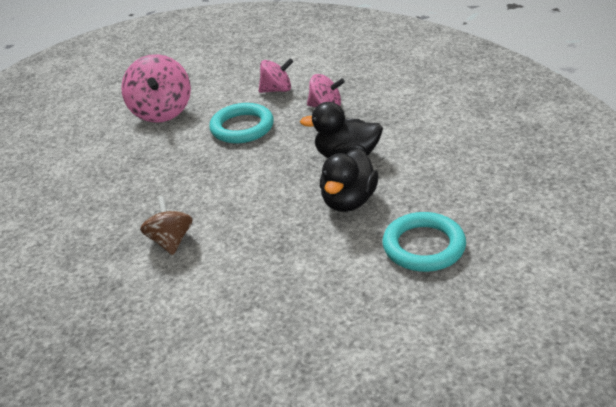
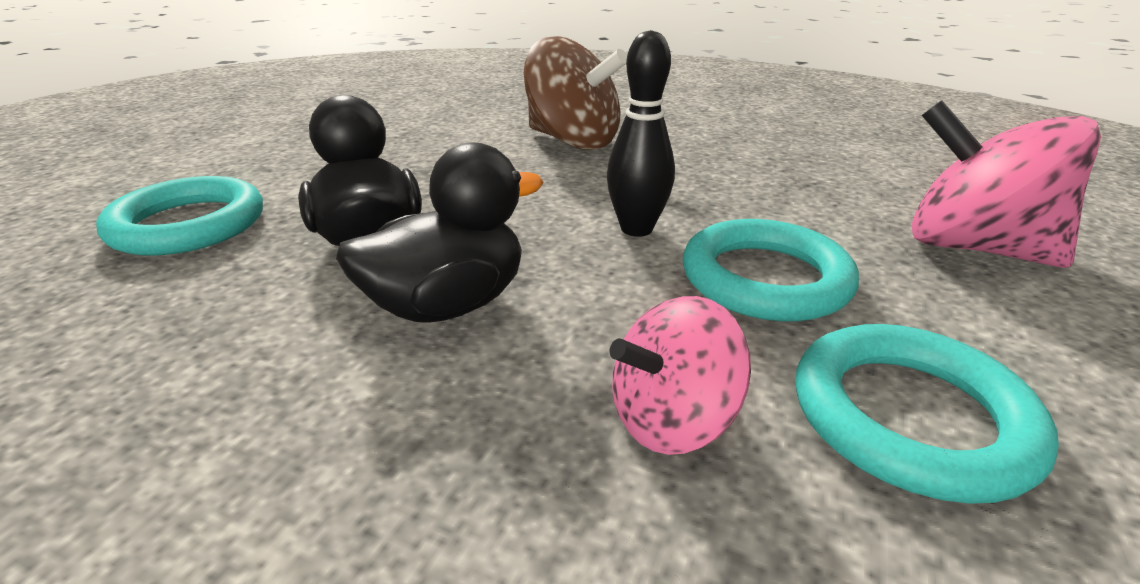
camera: 135 degrees right, 5 degrees down
brown spinning top [140,196,192,255] -> brown spinning top [524,36,627,150], size x1.65
pink spinning top [259,58,294,93] -> turquoise ring [795,324,1059,504]
none -> black bowling pin [607,30,675,237]

